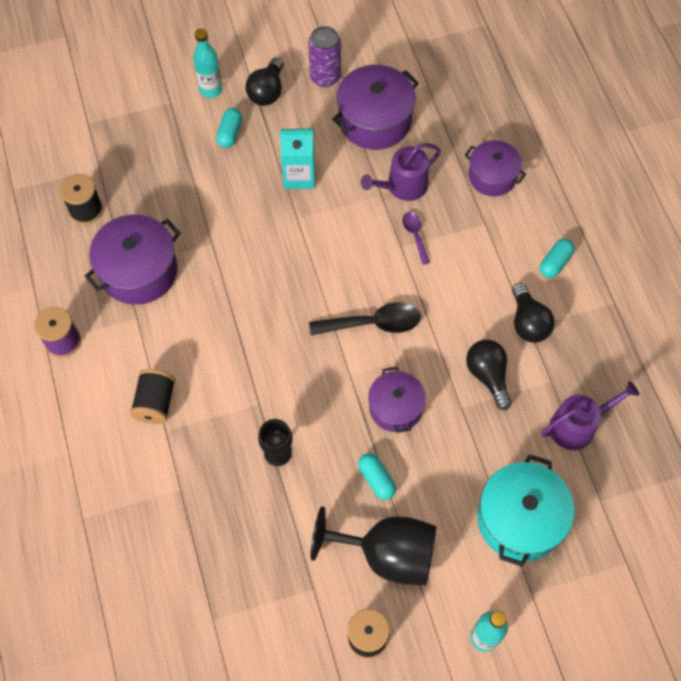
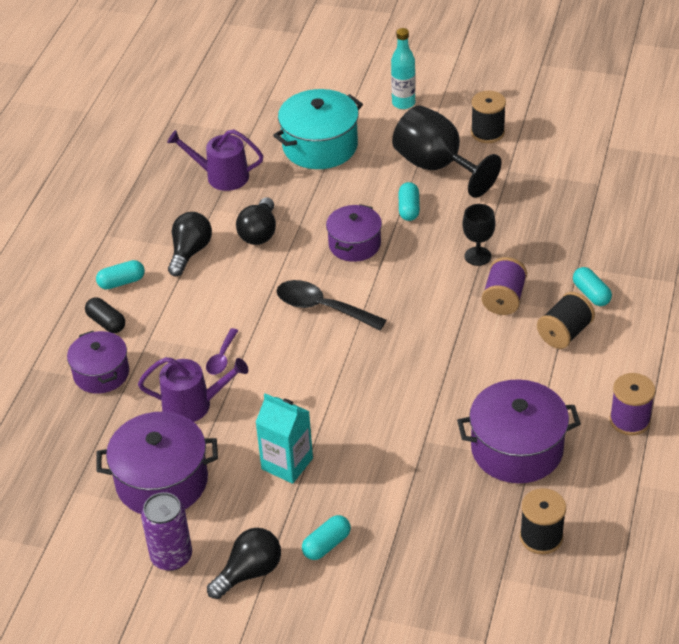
camera: 145 degrees left, 20 degrees down
turquoise bottle [193,28,222,98] -> none
none -> black capsule [85,298,125,333]
none -> purple spool [482,257,527,315]
none -> turquoise capsule [573,267,612,306]

